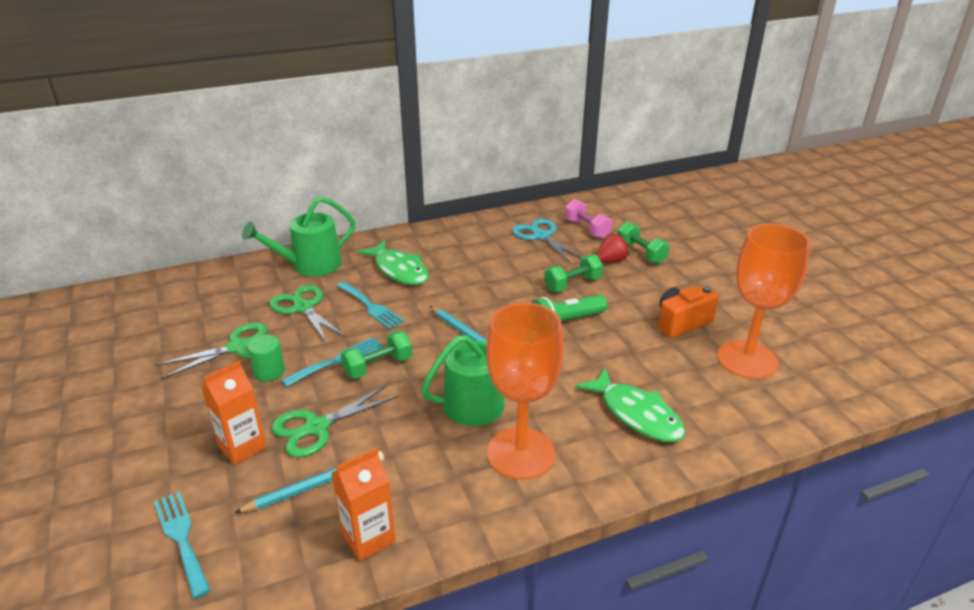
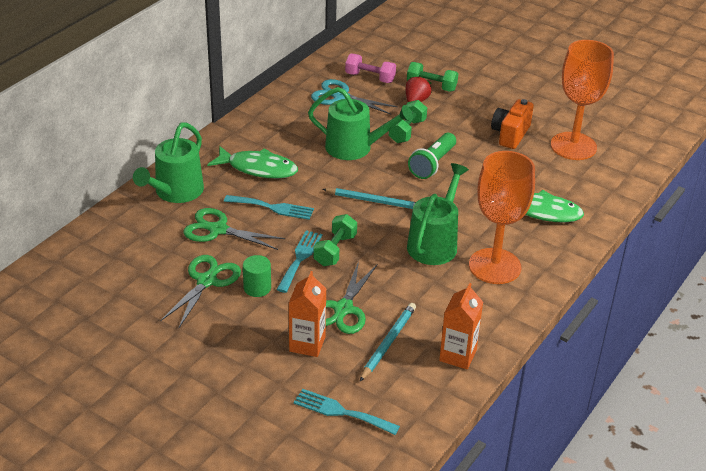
camera: 35 degrees left, 5 degrees up
none -> green watering can [308,87,413,160]

